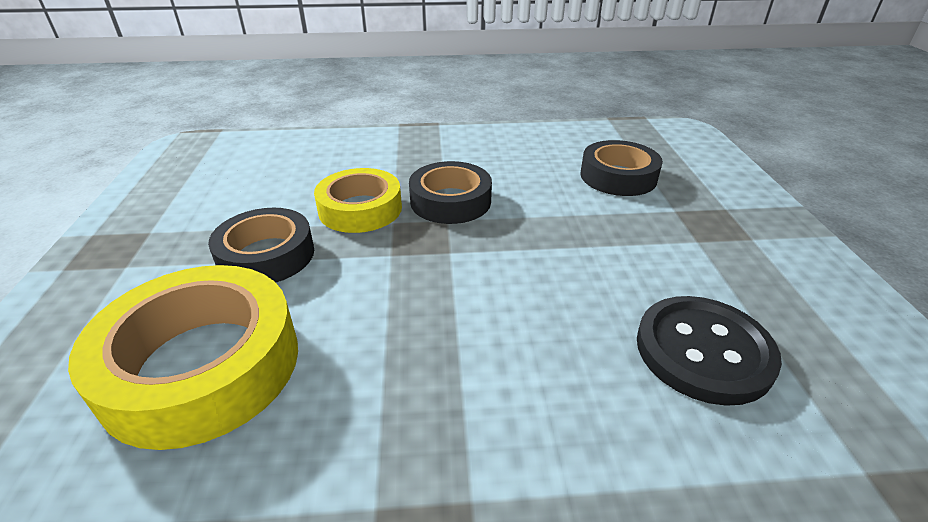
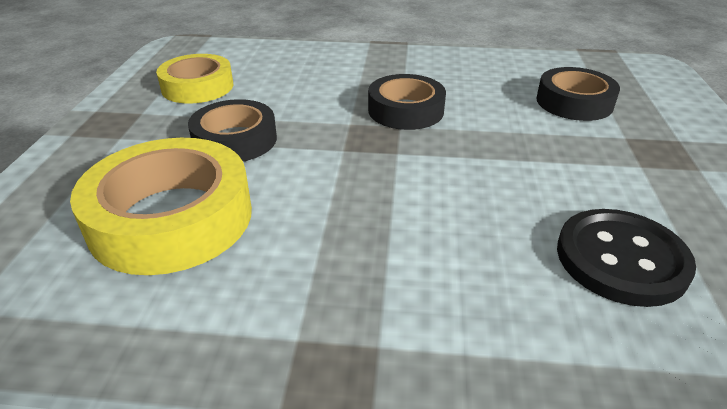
camera: 10 degrees right, 0 degrees up
yellow tape [314,168,402,233] -> yellow tape moved to [156,54,233,103]

